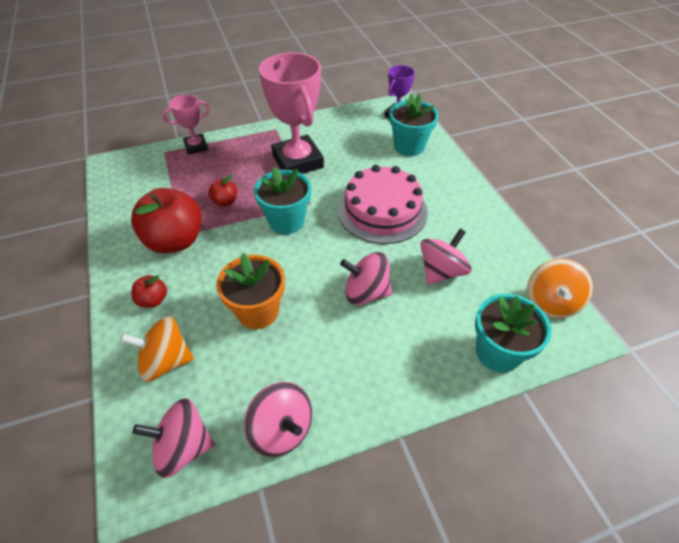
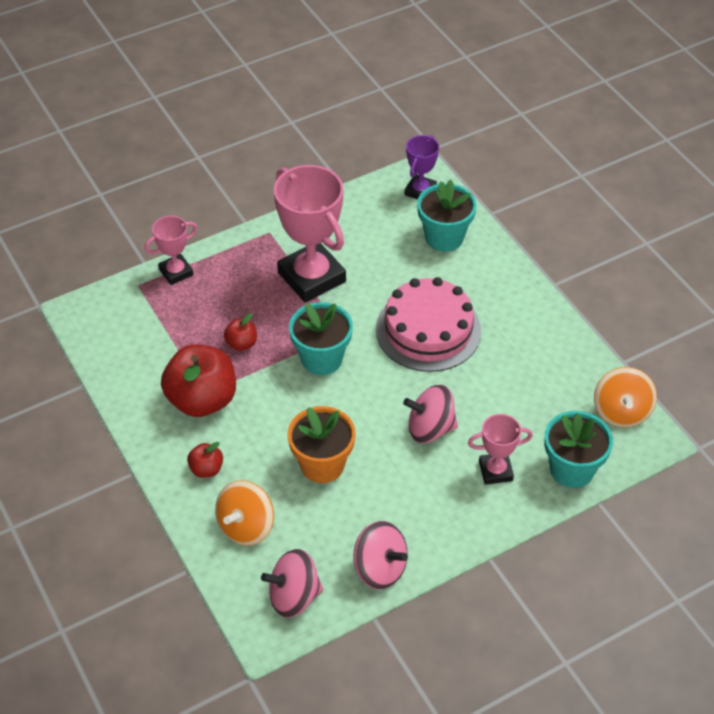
camera: 10 degrees left, 0 degrees up
orange spinning top [120,316,194,382] -> orange spinning top turned 45 degrees counterclockwise [215,480,274,546]
pink spinning top [420,229,472,285] -> none
none -> pink trophy [468,414,533,485]

